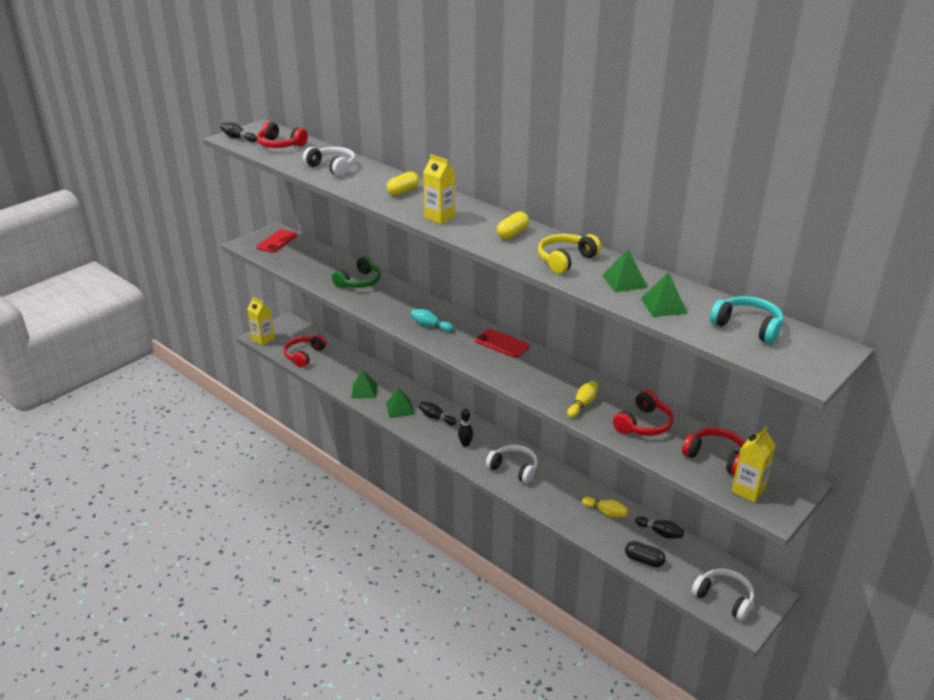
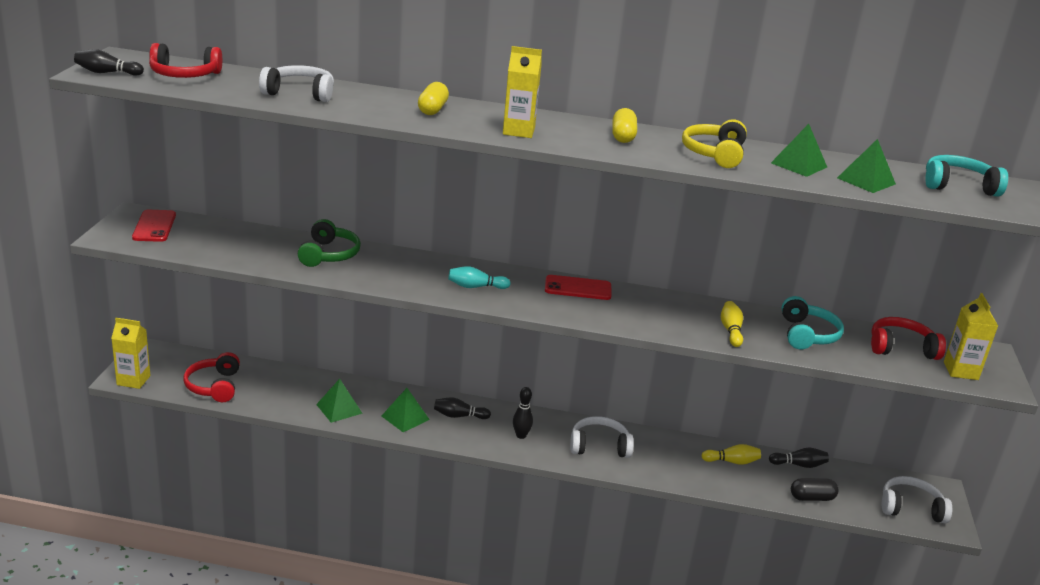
camera: 35 degrees left, 5 degrees down
red headphones [613,390,674,436] -> turquoise headphones [782,296,844,349]

